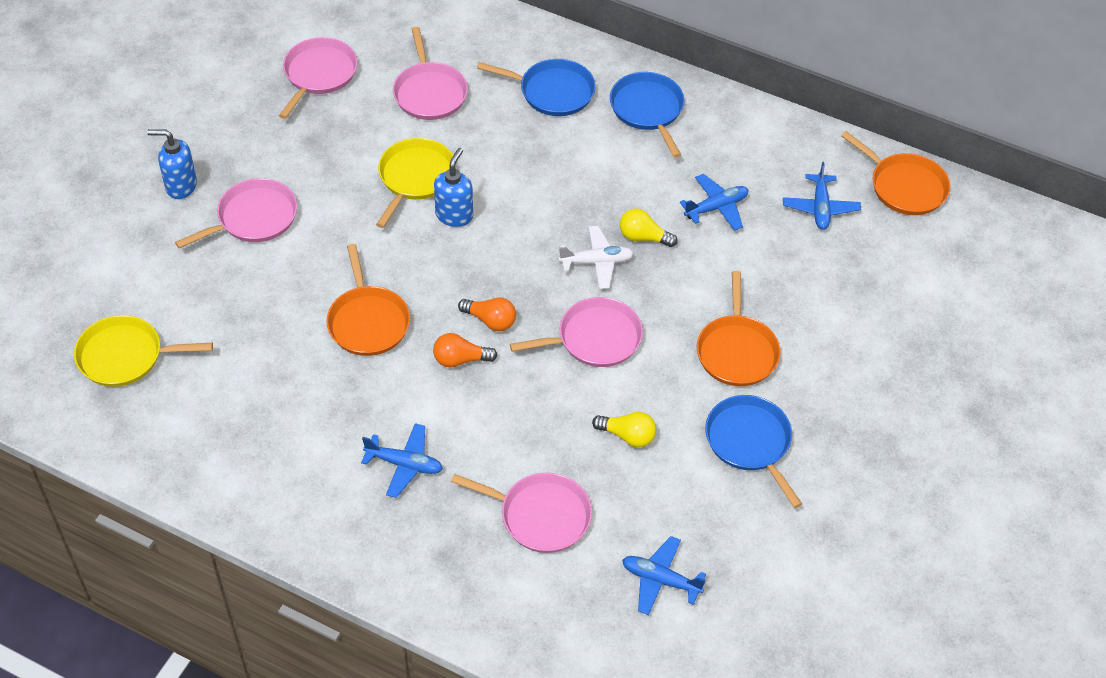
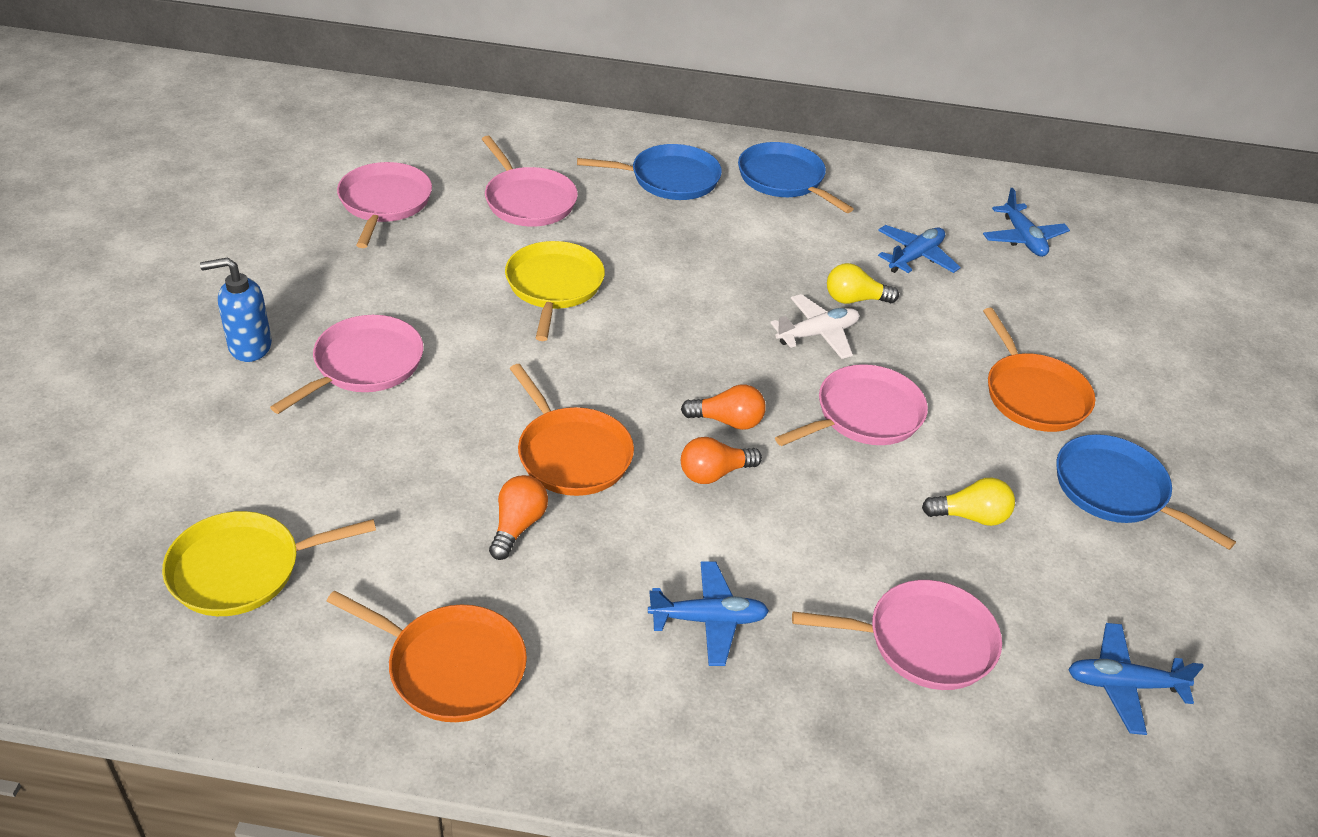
camera: 20 degrees left, 10 degrees down
blue soap dispenser [434,148,473,227] -> none
orange pan [841,131,950,215] -> orange pan moved to [327,590,527,722]
none -> orange light bulb [489,475,548,560]

